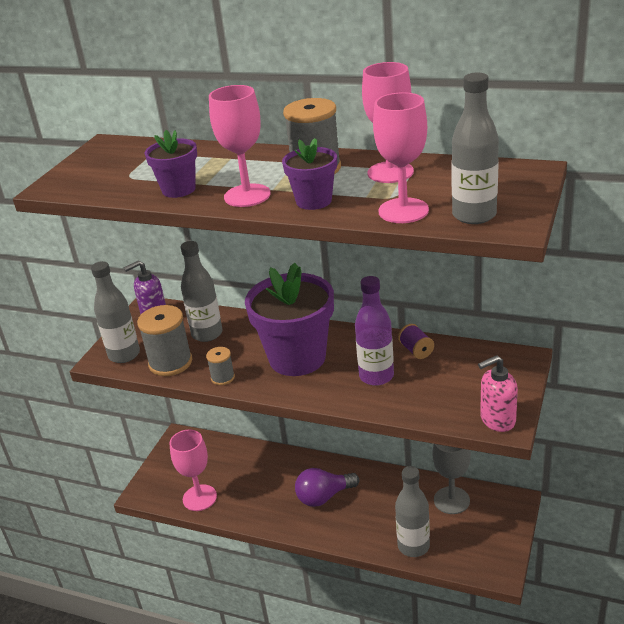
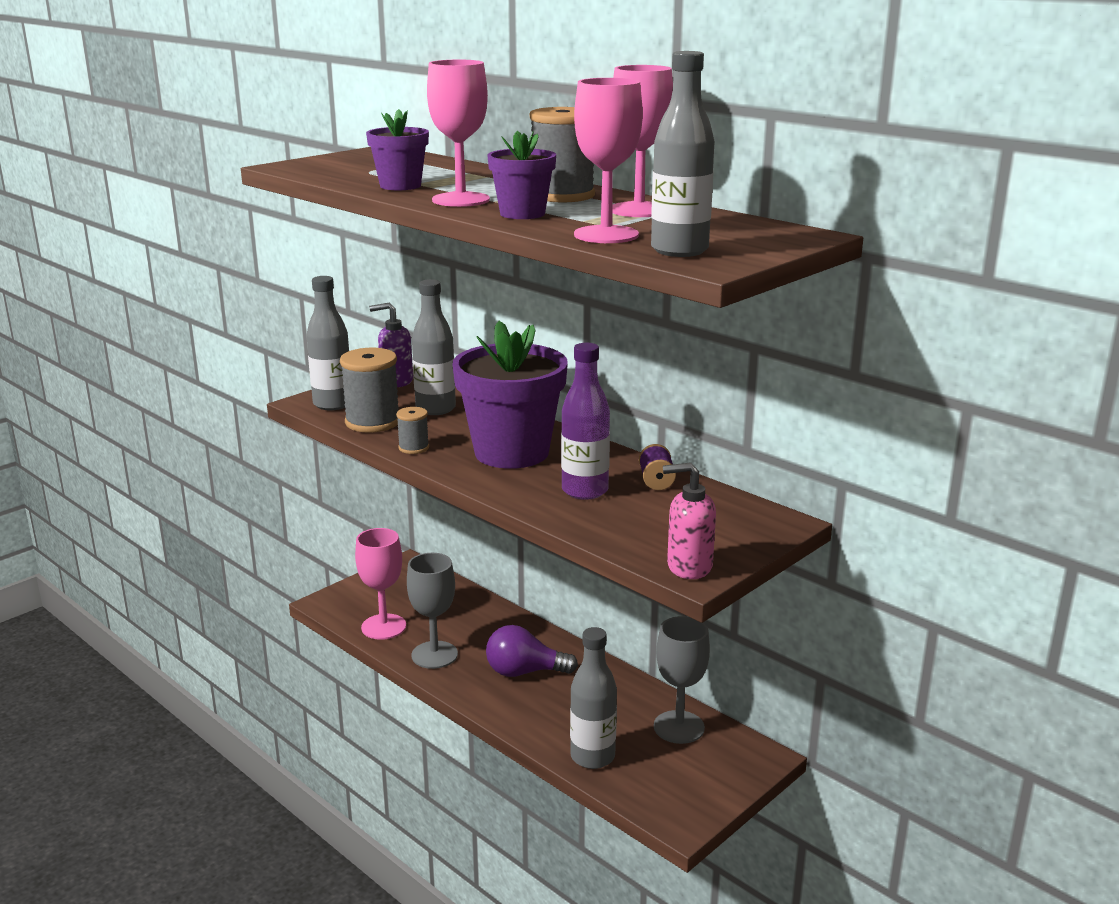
camera: 20 degrees right, 10 degrees down
none -> grey goblet [407,553,458,669]

